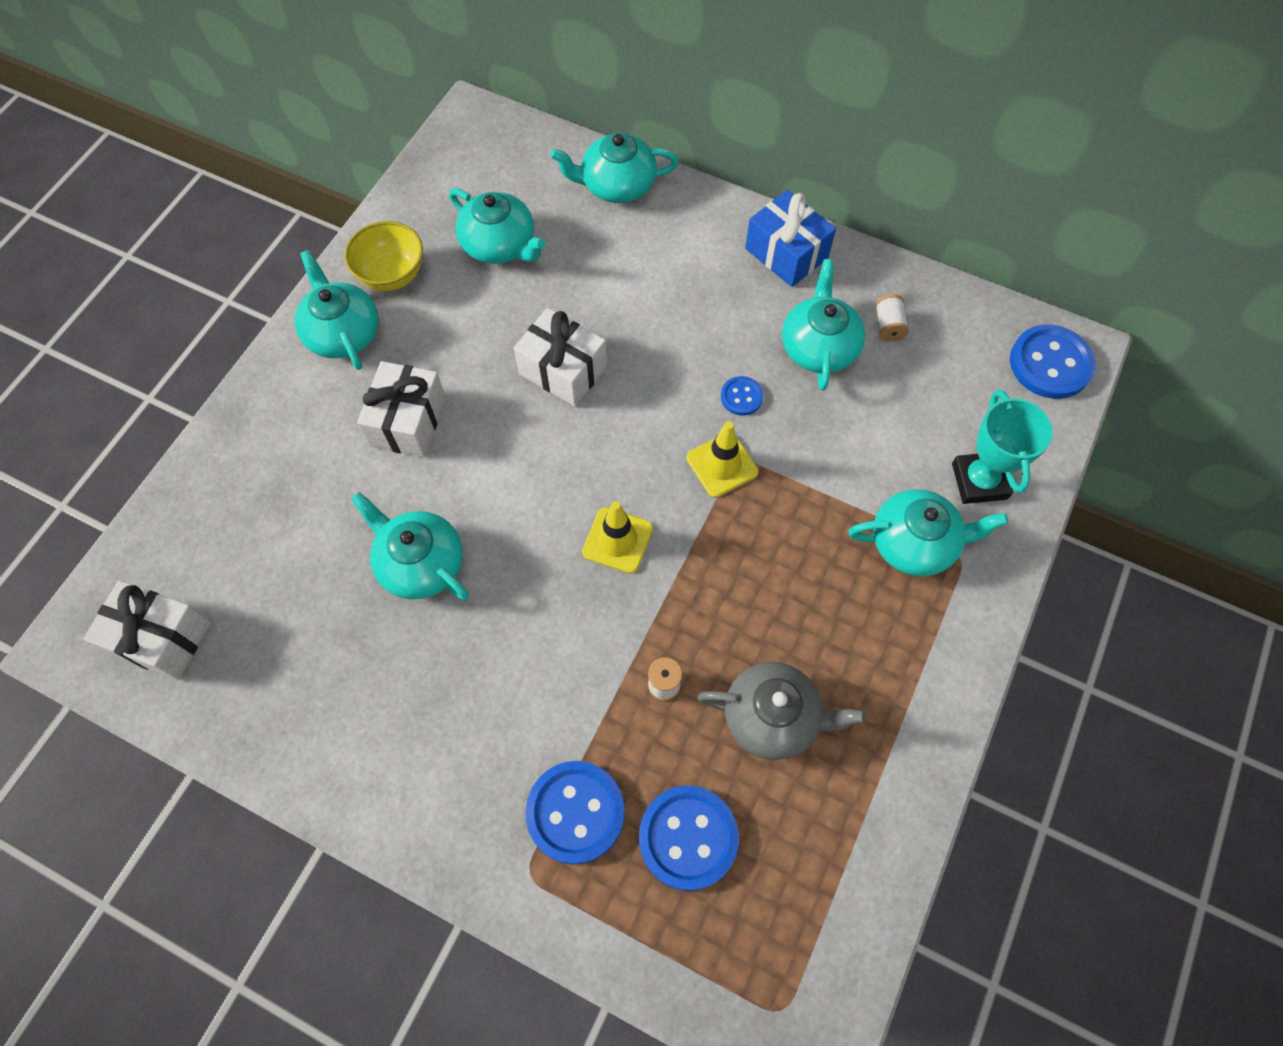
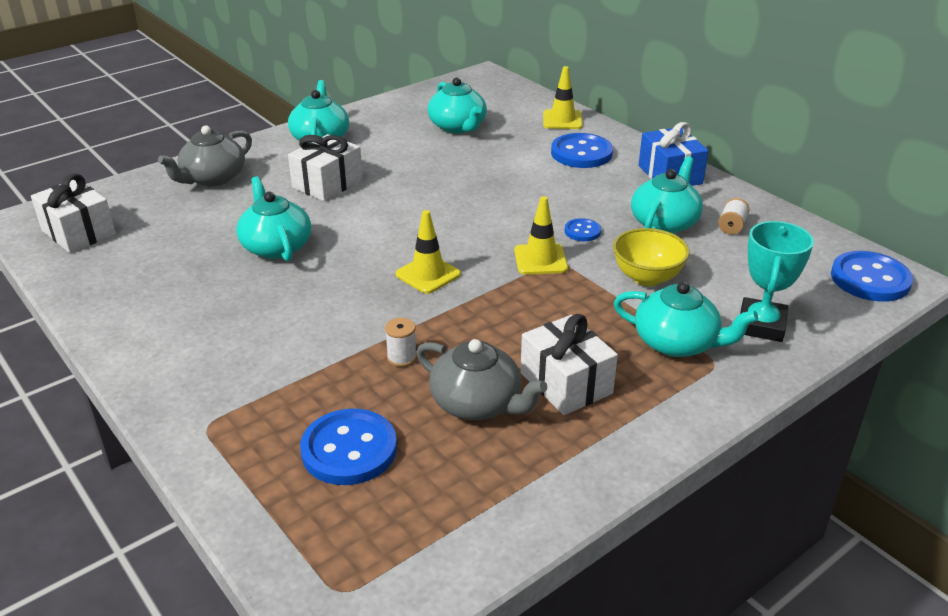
camera: 25 degrees right, 30 degrees down
yellow bowl [344,221,423,291] -> yellow bowl moved to [613,228,690,286]
white gift [513,308,607,406] -> white gift moved to [520,314,618,415]
blue button [525,761,625,864] -> blue button moved to [551,133,613,168]
turquoise teapot [550,133,679,203] -> yellow traffic cone [543,66,583,129]
none -> grey teapot [158,125,252,187]

